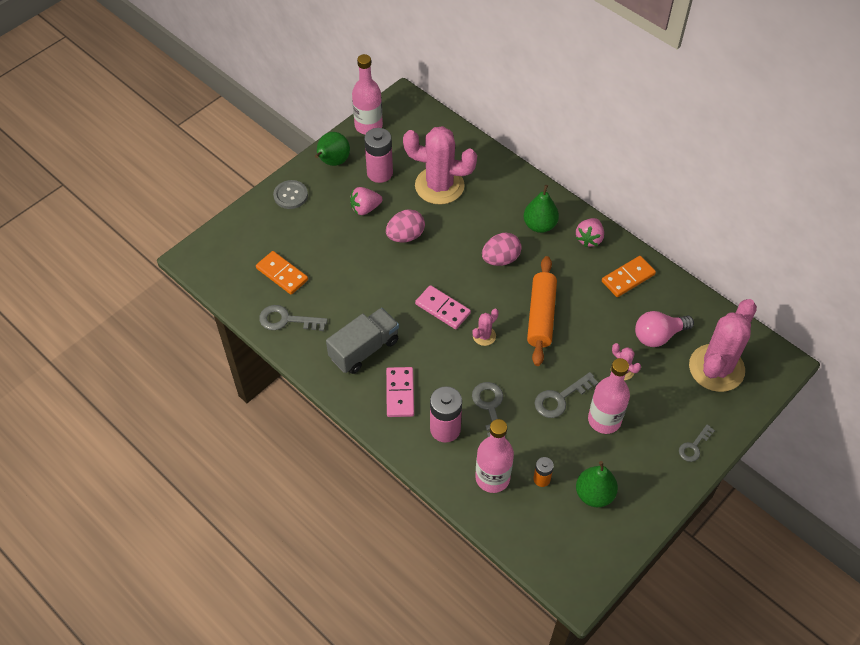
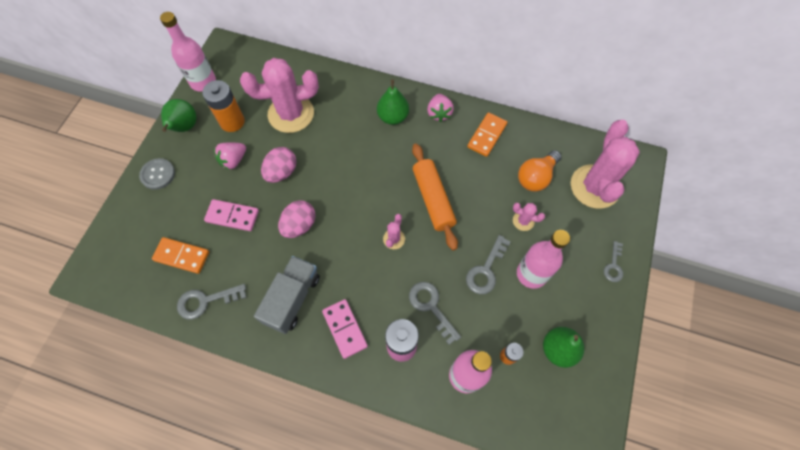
camera: 25 degrees left, 10 degrees up
pink battery [364,128,393,183] -> orange battery [202,80,245,132]
pink domino [415,285,471,329] -> pink domino moved to [204,199,259,231]
pink egg [482,232,522,266] -> pink egg moved to [278,200,315,238]
pink light bulb [635,311,694,347] -> orange light bulb [518,150,561,191]

